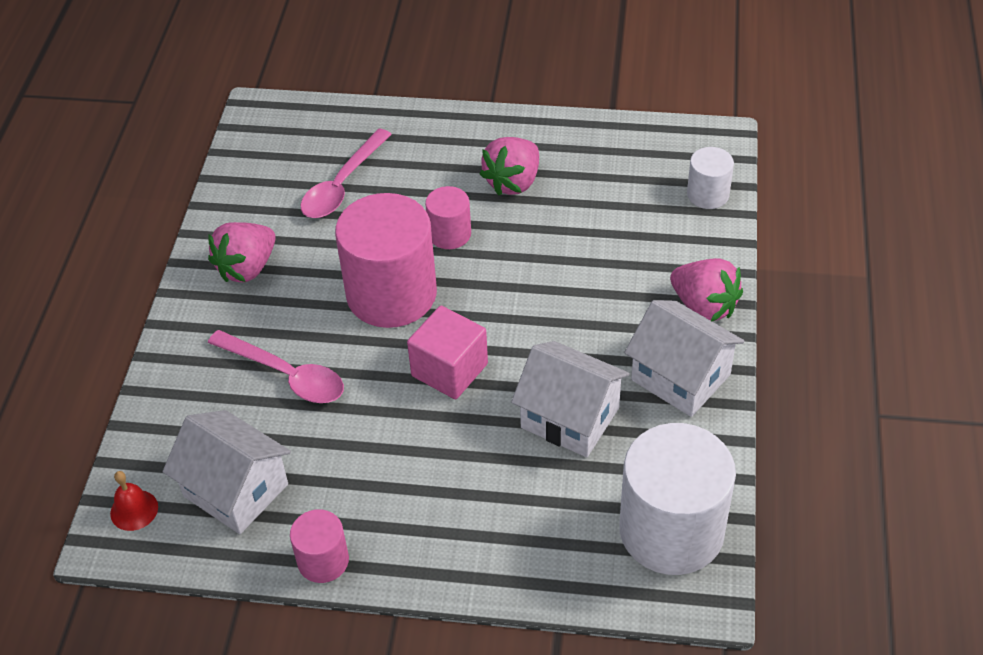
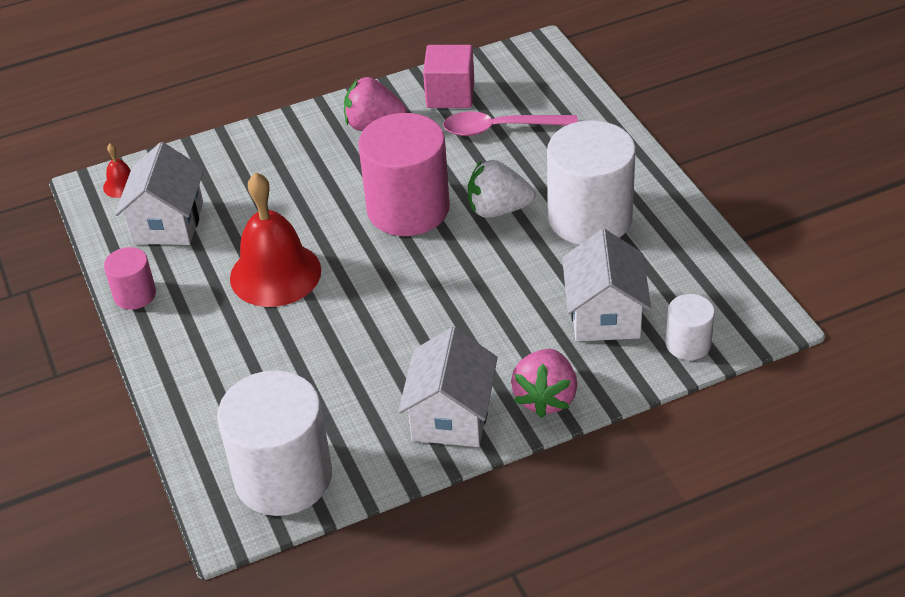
camera: 60 degrees right, 5 degrees down
pink spoon [208,330,344,403] -> none
pink cube [407,306,488,399] -> pink cube moved to [423,45,474,108]
pink cylinder [425,186,471,249] -> white strawberry [468,160,536,218]
pink strawberry [480,137,539,195] -> white cylinder [547,120,636,245]
white house [511,341,630,457] -> white house moved to [562,229,651,341]
none -> red bell [230,173,321,307]

